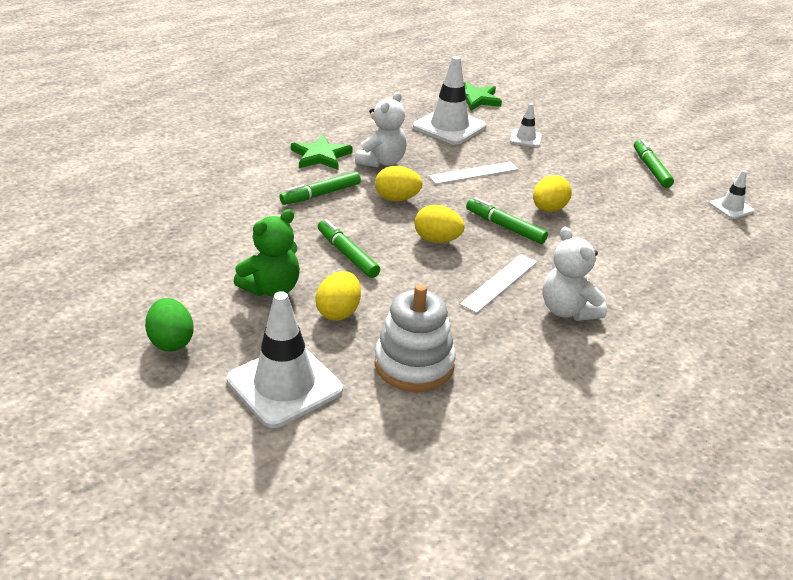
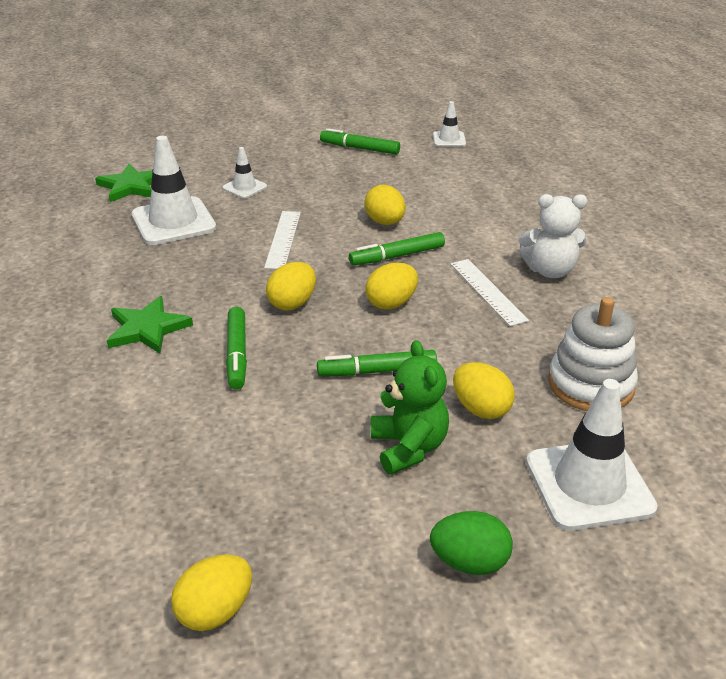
camera: 60 degrees left, 0 degrees up
white teddy bear [355,92,407,167] -> none
none -> yellow egg [171,554,252,631]

